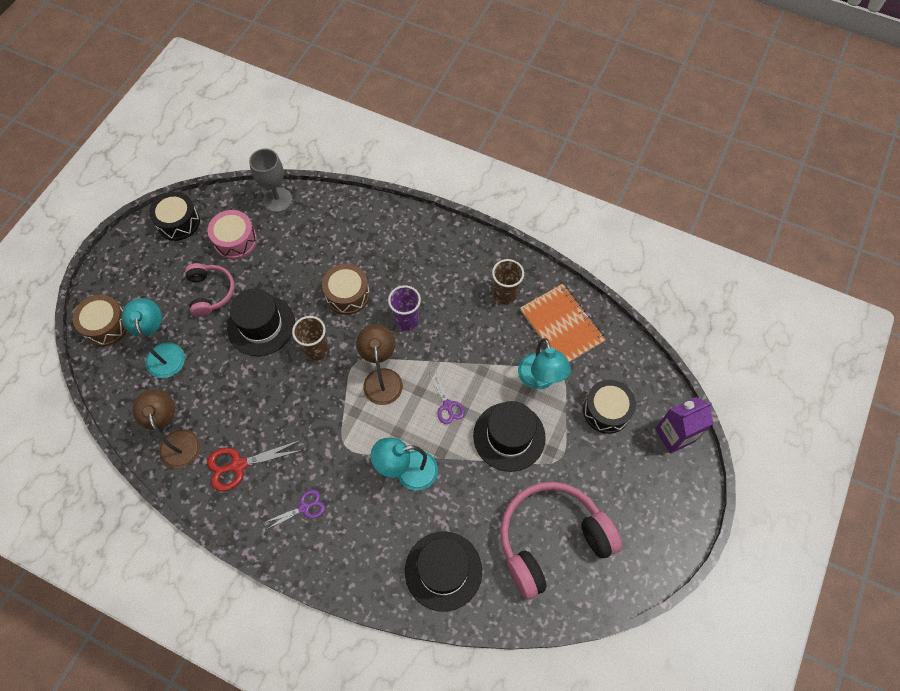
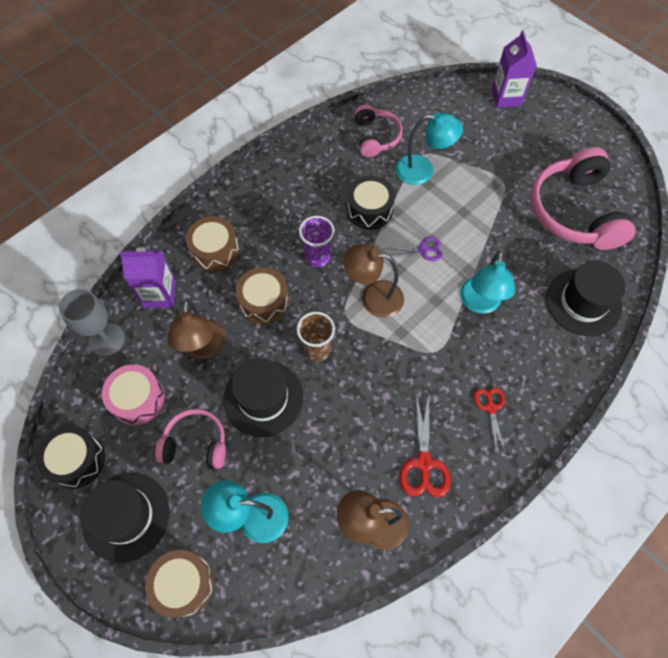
camera: 70 degrees left, 0 degrees up
purple scissors [263,490,325,530] -> red scissors [474,387,505,452]
black hat [473,401,546,472] -> black hat moved to [81,473,170,563]
brown cup [492,259,524,304] -> none
orange notebook [520,284,606,362] -> pink headphones [355,105,403,157]
black drum [583,380,636,434] -> black drum moved to [347,176,395,230]
none -> purple carton [119,247,176,308]
none -> brown lamp [167,300,226,359]
none -> brown drum [186,216,239,272]

